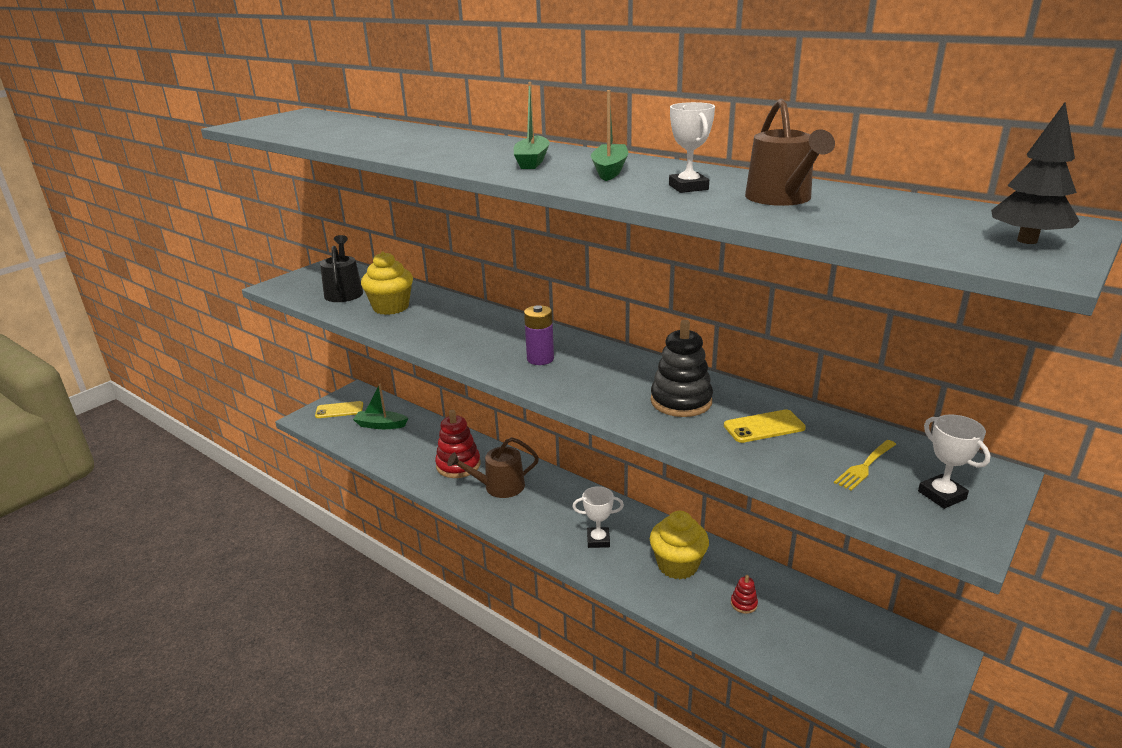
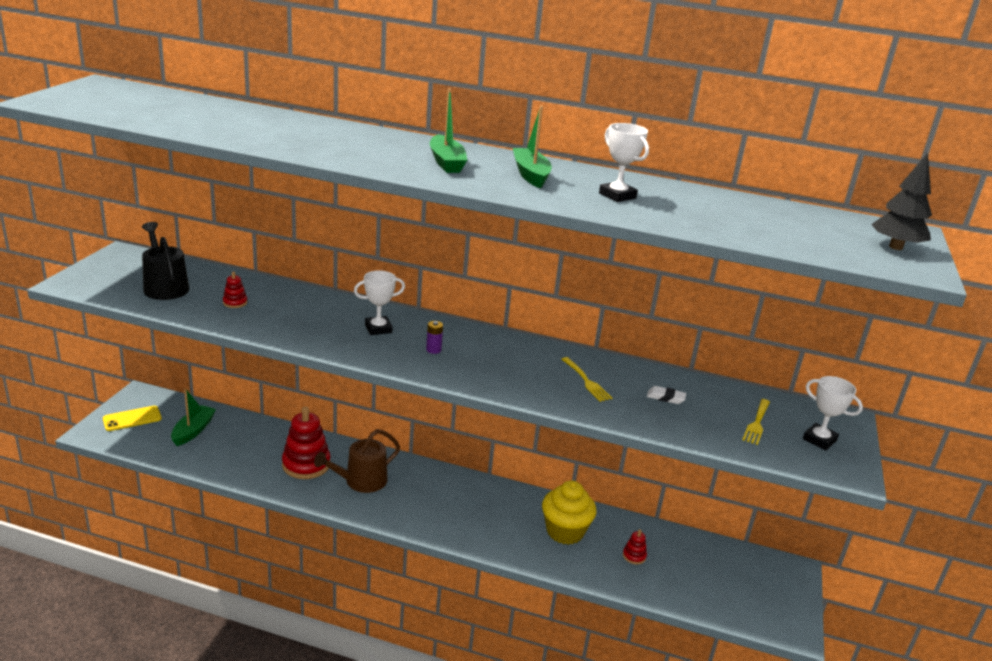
camera: 25 degrees left, 0 degrees up
green boat [353,384,408,429] -> green boat turned 120 degrees clockwise [171,388,216,446]
yellow cupcake [361,252,413,315] -> red stacking toy [223,271,247,308]
purple battery [524,305,554,365] -> purple battery [426,321,443,354], size x0.56
white trophy [572,486,624,548] -> white trophy moved to [354,271,405,335]
black stacking toy [651,320,713,417] -> yellow fork [561,357,612,402]
yellow phone [724,409,806,443] -> white eraser [647,386,686,404]
brown watering can [745,99,835,206] -> none

